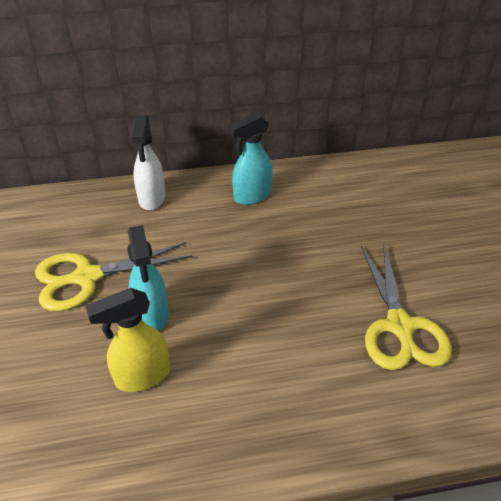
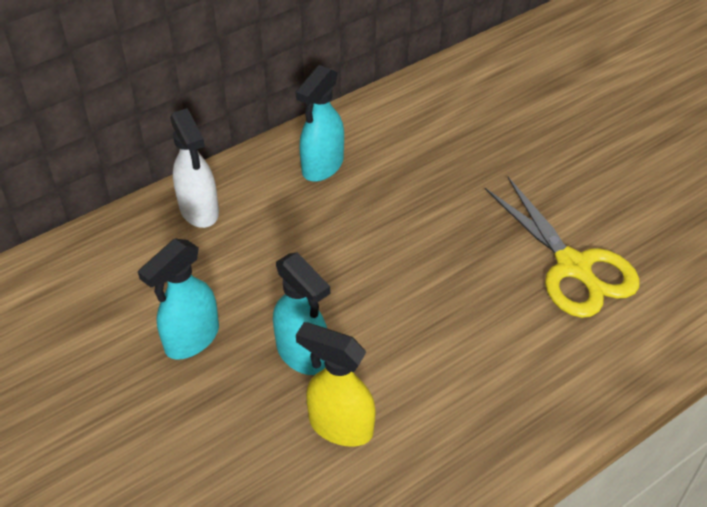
camera: 25 degrees left, 5 degrees up
yellow scissors [35,242,192,311] -> turquoise spray bottle [138,239,219,360]
yellow spray bottle [85,288,170,392] -> yellow spray bottle turned 75 degrees clockwise [296,322,376,447]

